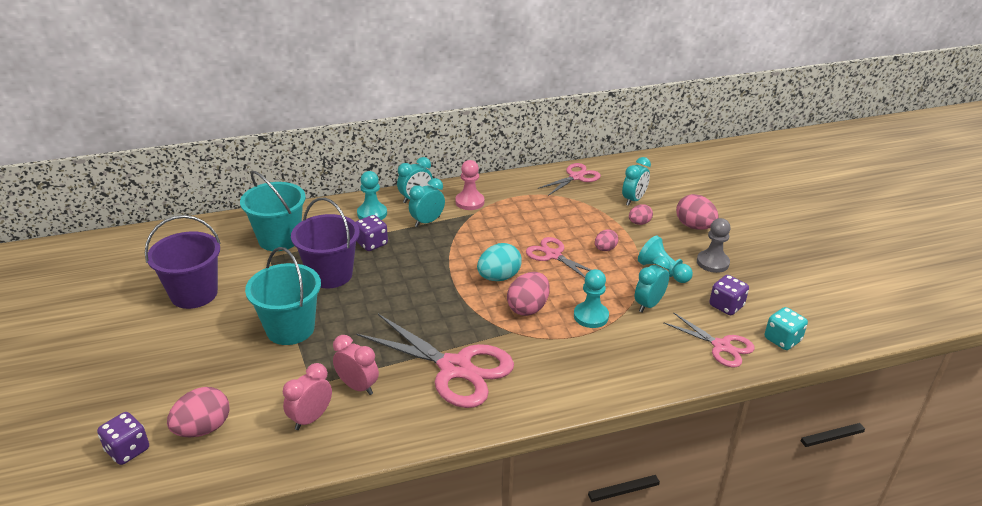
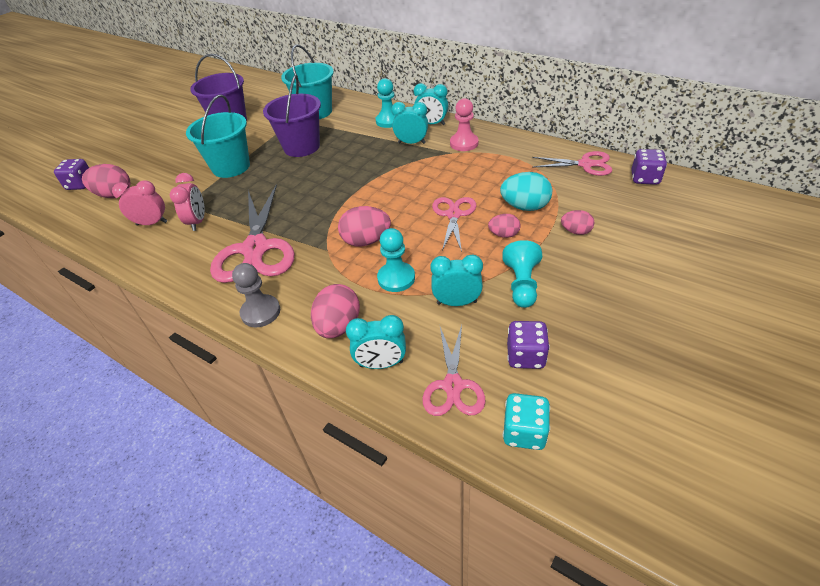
camera: 55 degrees right, 10 degrees up
purple dice [356,215,388,251] -> purple dice moved to [631,149,667,185]
turquoise egg [477,243,522,281] -> turquoise egg moved to [500,172,552,211]
turquoise clock [622,157,651,206] -> turquoise clock moved to [346,315,406,369]
pink egg [676,194,719,230] -> pink egg moved to [311,284,360,338]
grey pawn [697,218,731,273] -> grey pawn moved to [232,263,280,327]

